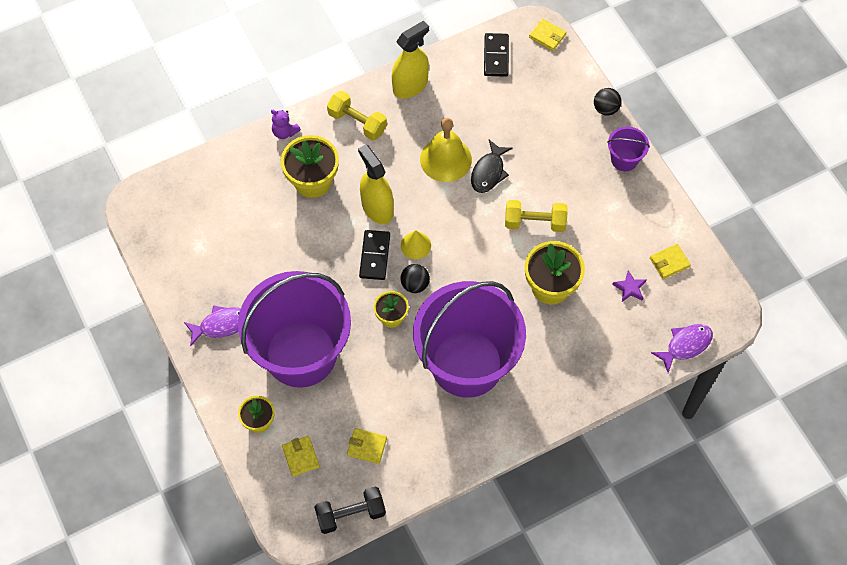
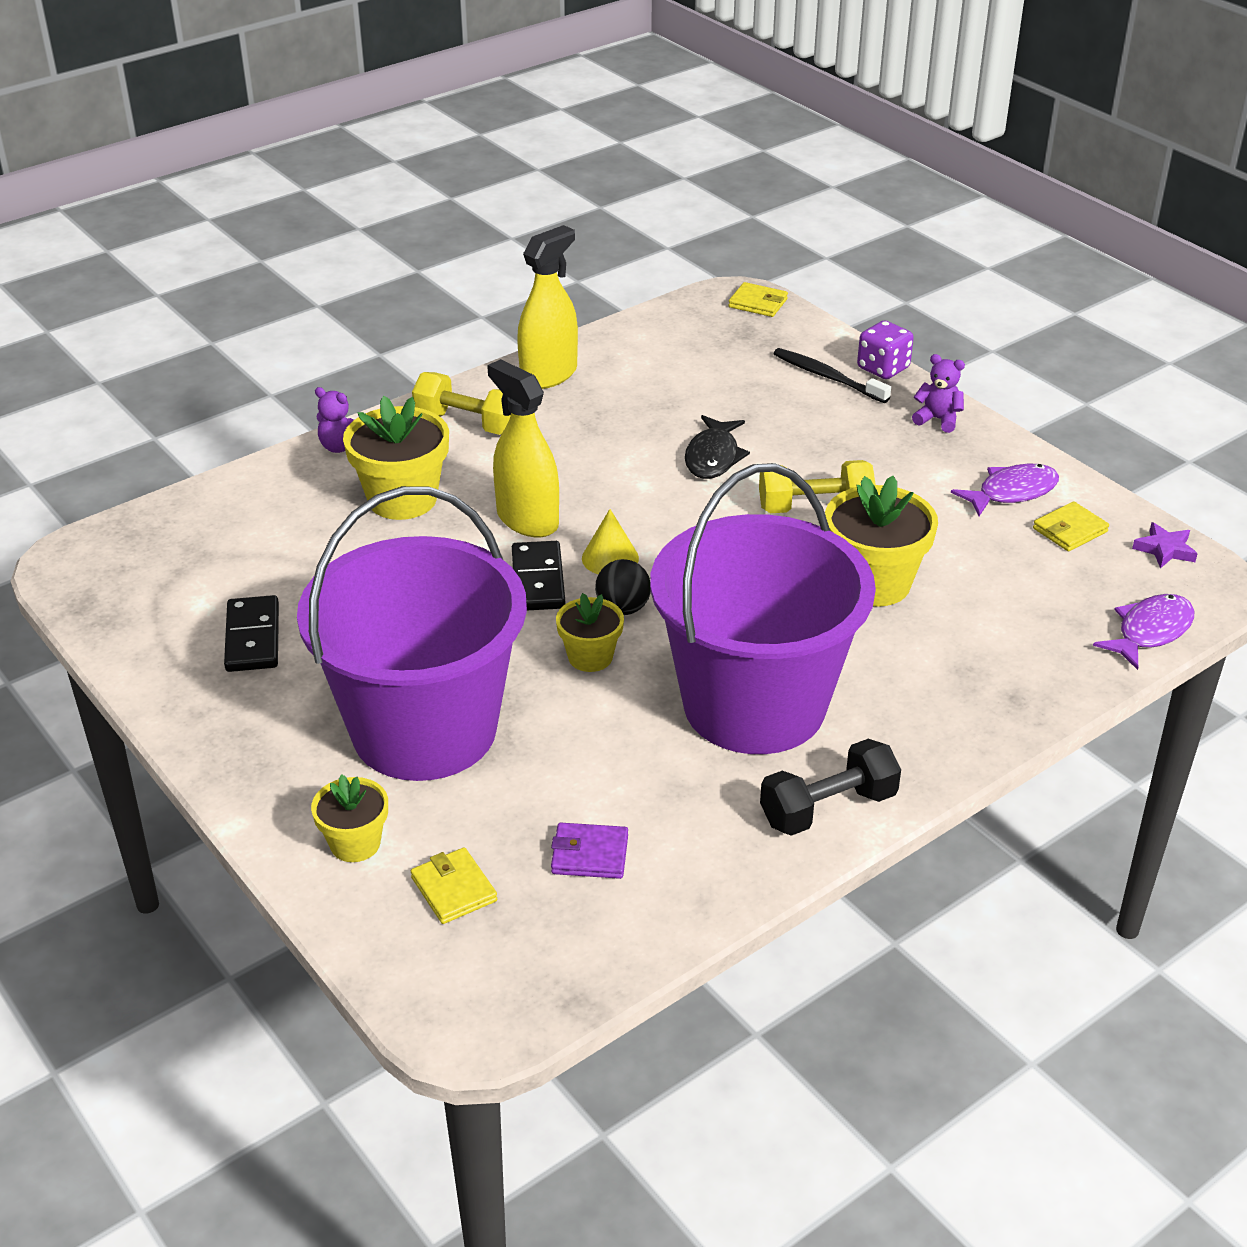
camera: 10 degrees left, 25 degrees down
purple fish [184,305,241,346] -> purple fish moved to [951,464,1059,516]
black dumbbell [314,487,386,534] -> black dumbbell moved to [760,739,901,836]
yellow wallet [347,428,387,464] -> purple wallet [551,823,628,879]
yellow bell [420,118,472,182] -> none
black domino [484,33,509,77] -> black domino moved to [224,595,279,672]
black ball [594,88,621,116] -> purple dice [857,320,914,379]
purple bucket [607,127,650,171] -> purple teddy bear [912,354,965,433]
purple star [612,270,646,302] -> purple star moved to [1132,522,1198,568]
none -> black toothbrush [773,348,891,403]

